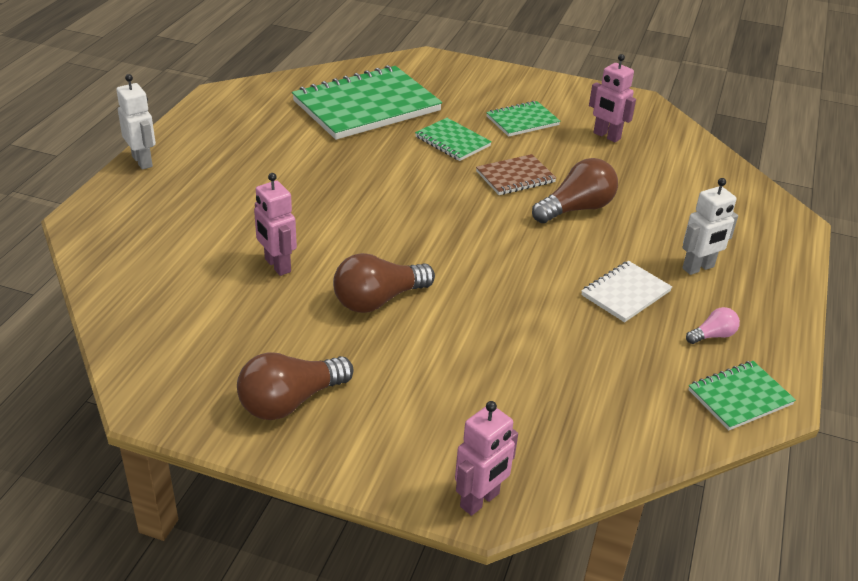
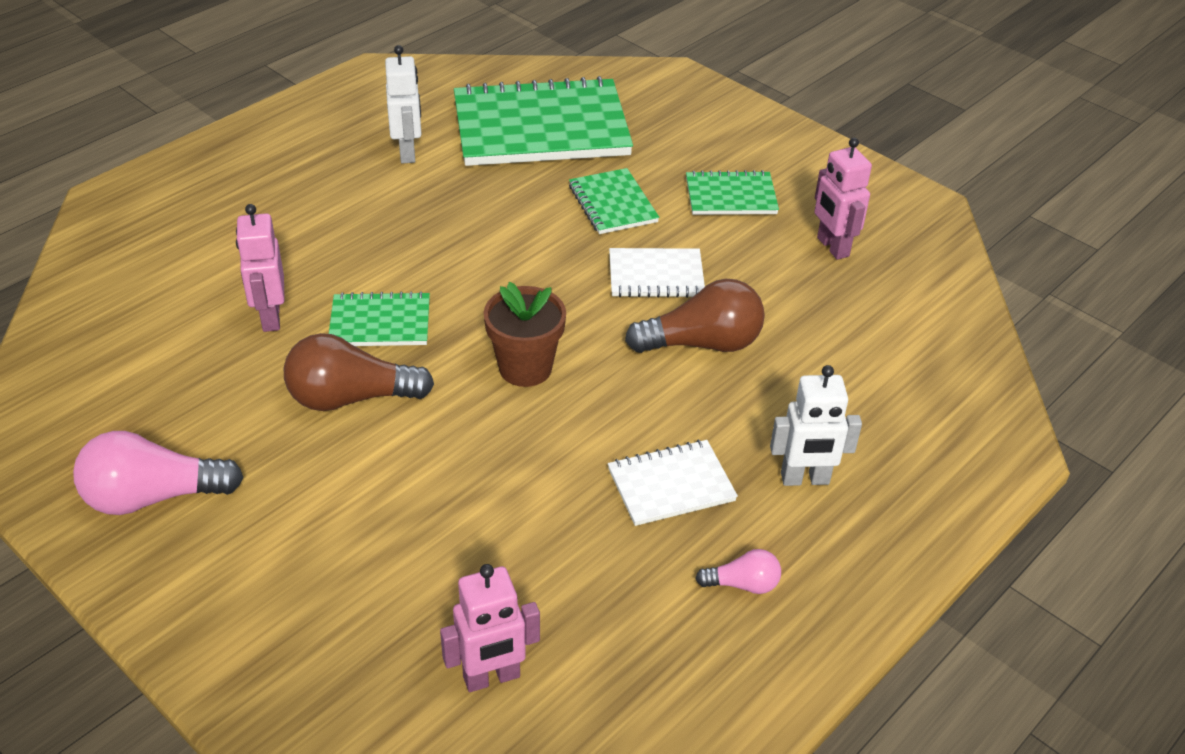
camera: 25 degrees right, 5 degrees up
white robot [116,74,156,170] -> white robot moved to [385,45,422,163]
brown light bulb [237,352,354,420] -> pink light bulb [73,431,244,515]
pink robot [455,401,518,516] -> pink robot moved to [440,564,540,692]
brown notebook [476,154,556,195] -> white notebook [609,248,705,298]
green notebook [688,361,796,431] -> green notebook moved to [329,291,430,346]
none -> brown flower pot [484,282,566,387]

